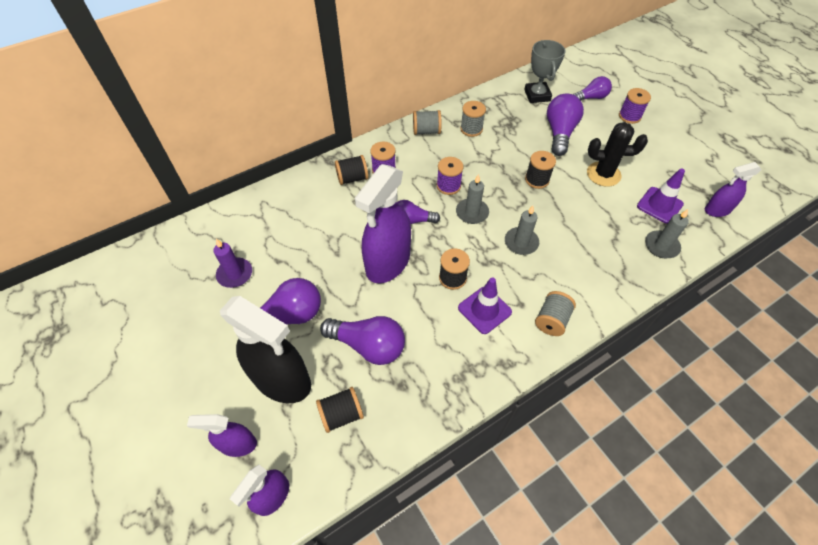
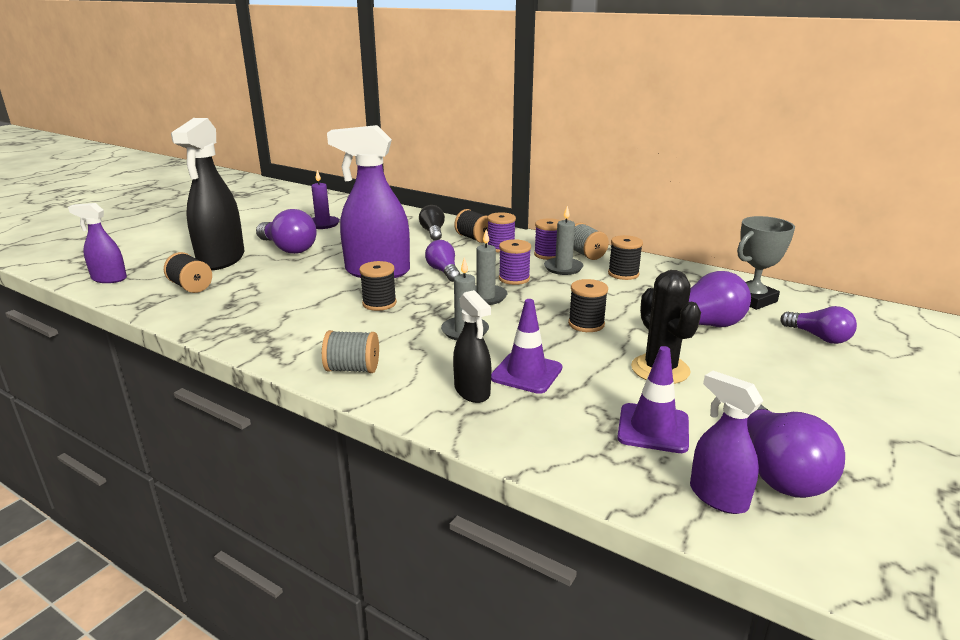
camera: 65 degrees right, 30 degrees down
purple spray bottle [187,414,257,457] -> none
purple light bulb [320,316,405,365] -> purple light bulb moved to [747,405,845,498]
purple traffic cone [458,277,512,334] -> purple traffic cone moved to [491,299,562,394]
grey spool [460,101,486,137] -> black spool [608,235,643,280]
purple spool [619,88,651,124] -> purple spool moved to [534,218,561,260]
grey candle [645,209,689,258] -> grey candle moved to [544,206,583,275]
none -> black light bulb [419,205,445,241]
none -> black spray bottle [453,290,491,403]

